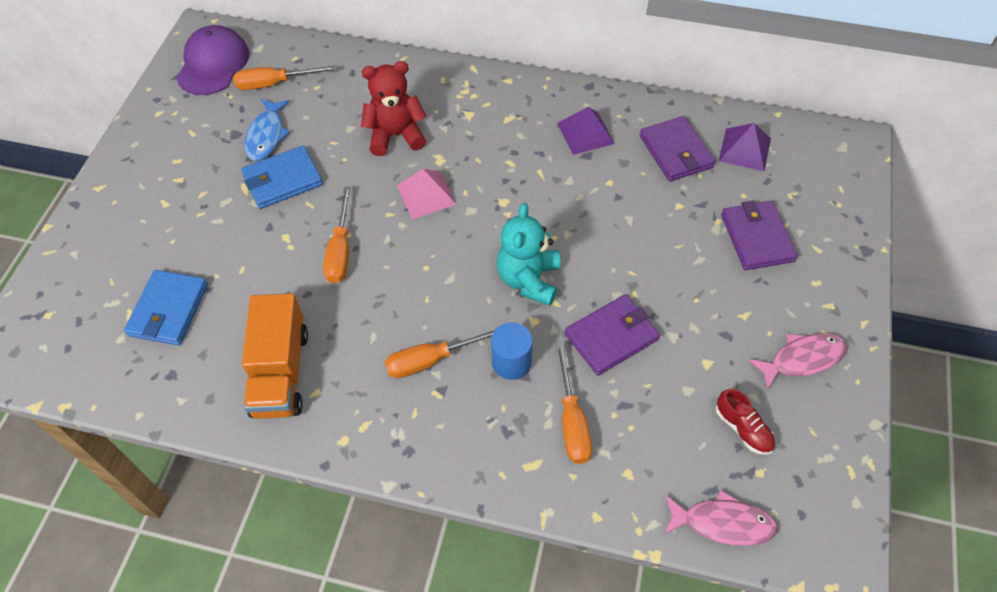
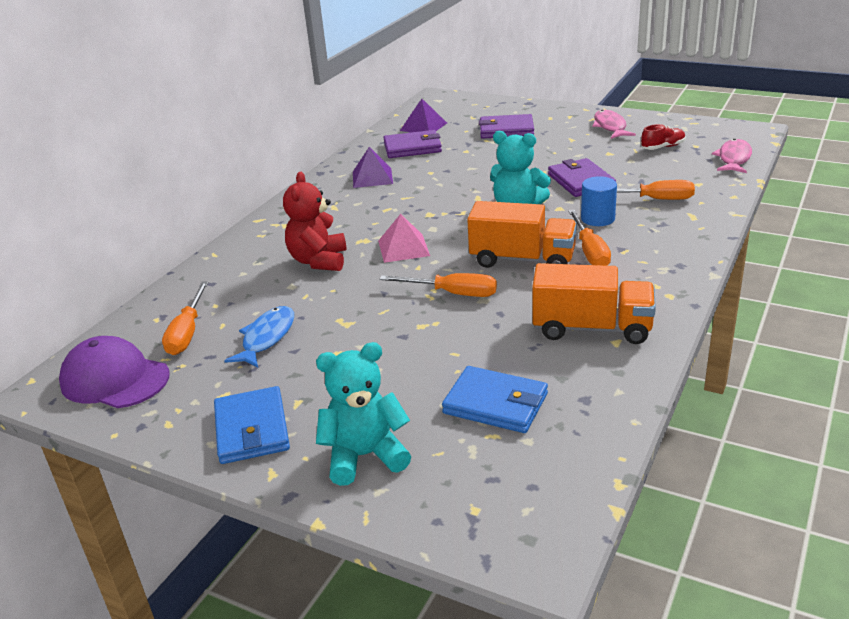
camera: 75 degrees left, 25 degrees down
blue wallet [241,145,323,209] -> blue wallet moved to [214,386,290,464]
blue fish [245,98,290,161] -> blue fish turned 90 degrees counterclockwise [224,306,294,368]
none -> turquoise teddy bear [316,342,411,486]
none -> orange truck [467,201,577,268]

